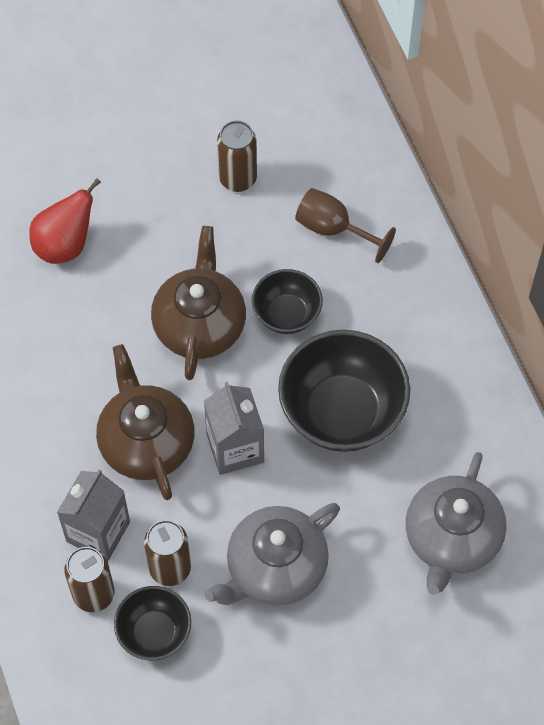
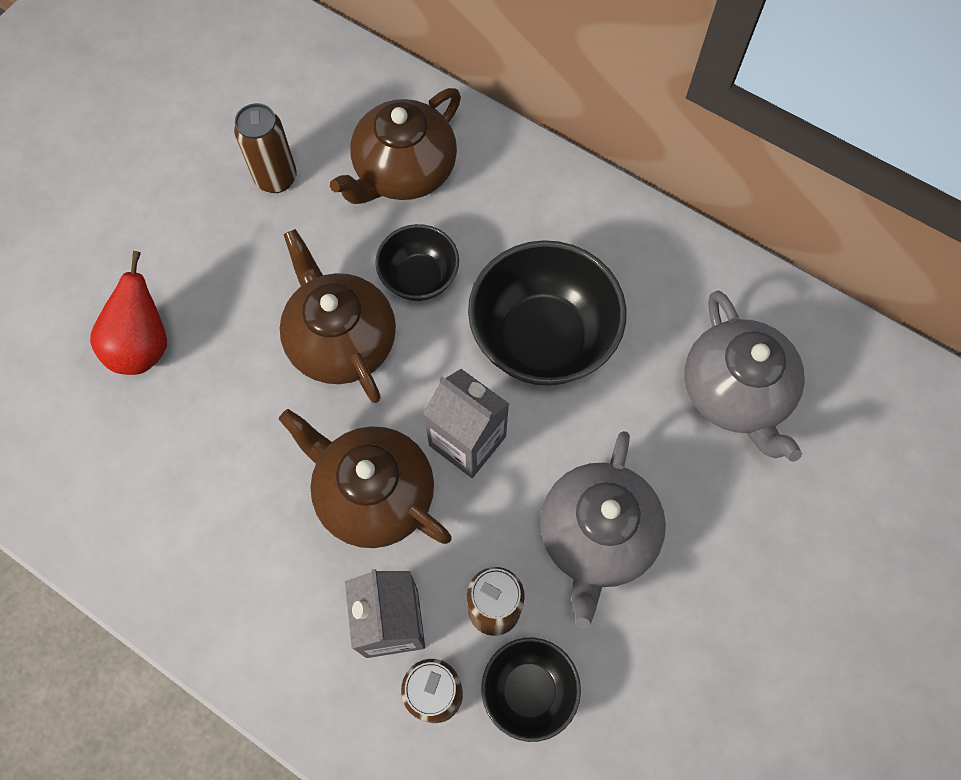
camera: 35 degrees left, 5 degrees up
brown goblet [295,188,396,263] -> brown teapot [330,88,461,204]

